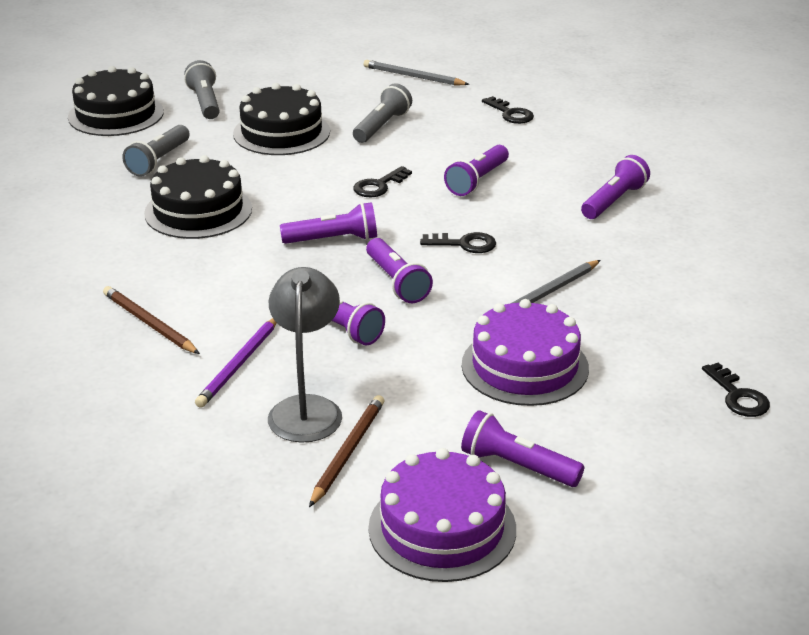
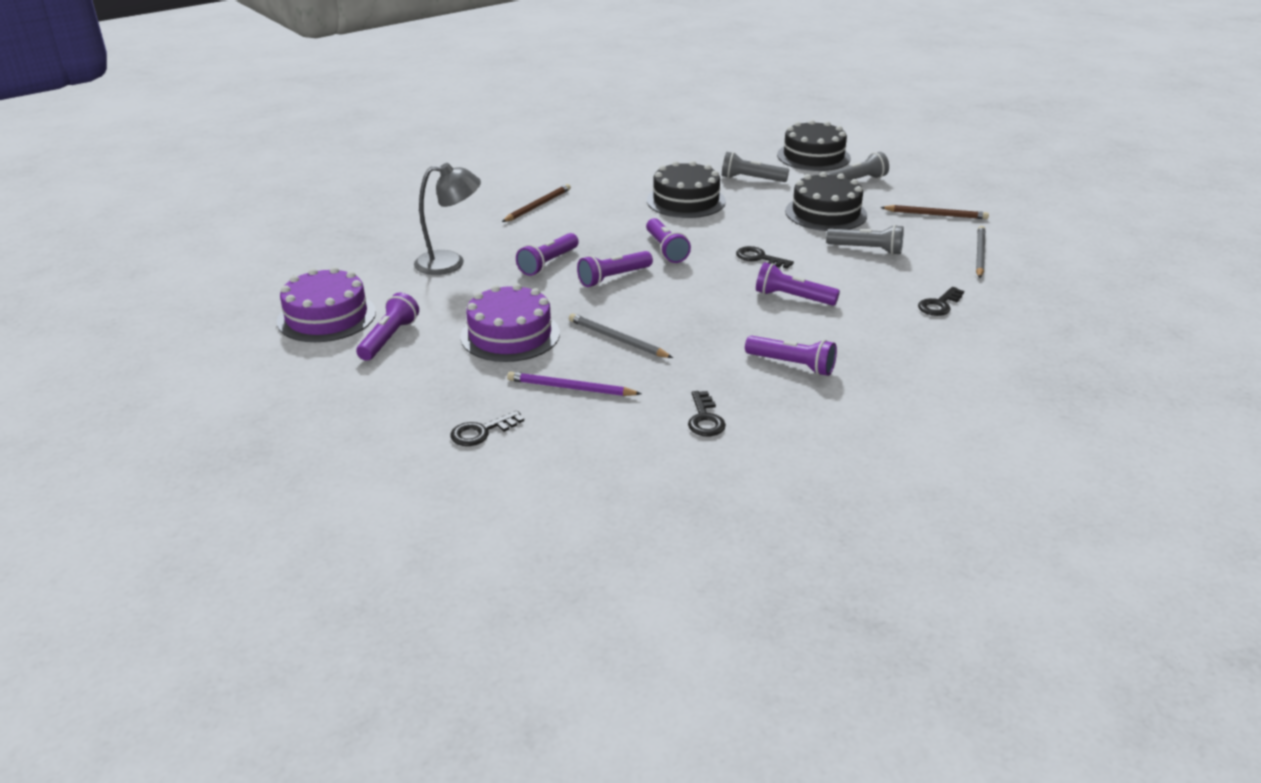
camera: 80 degrees right, 0 degrees up
purple pencil [195,318,277,408] -> purple pencil moved to [507,371,642,396]
brown pencil [309,395,384,507] -> brown pencil moved to [880,205,989,219]
black key [420,232,496,253] -> black key moved to [688,391,726,436]

